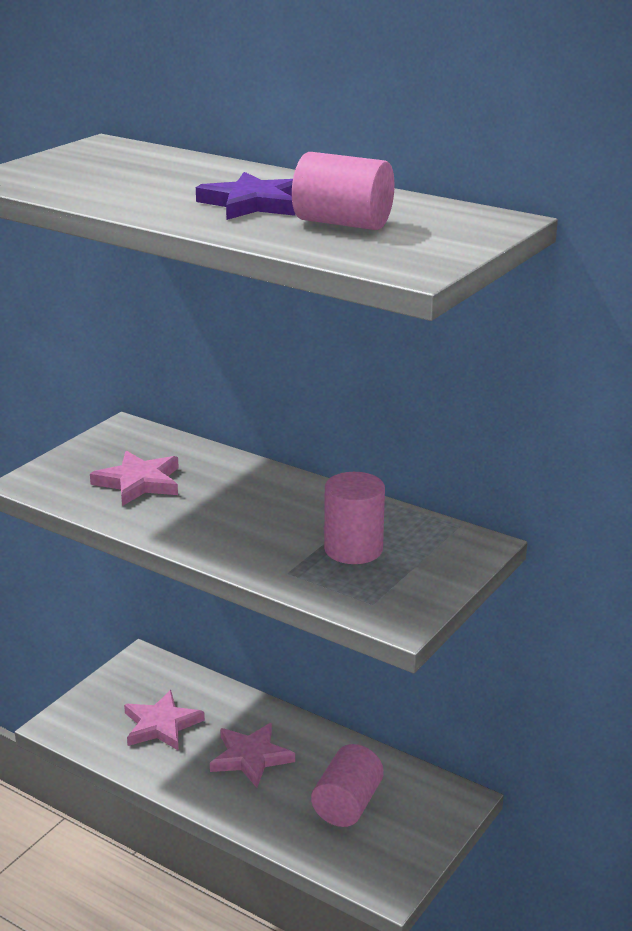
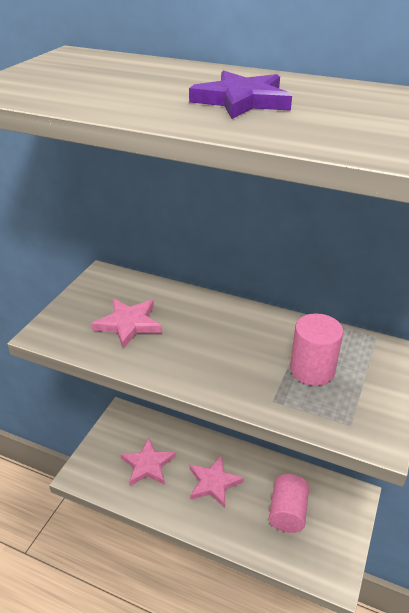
camera: 10 degrees left, 10 degrees up
pink cylinder [292,152,395,230] -> none

